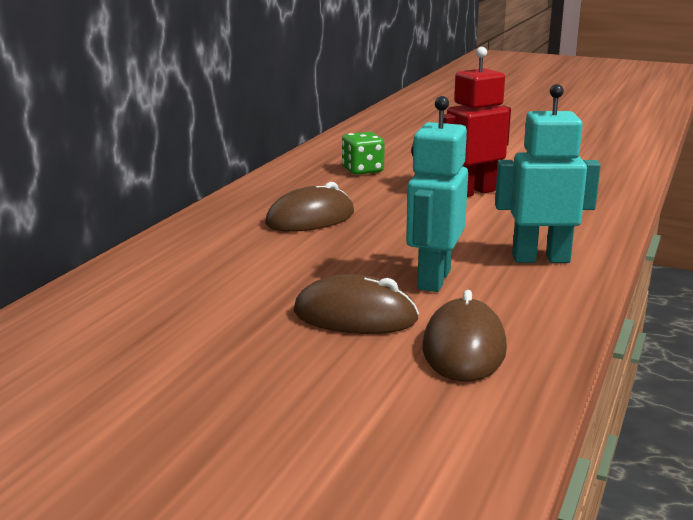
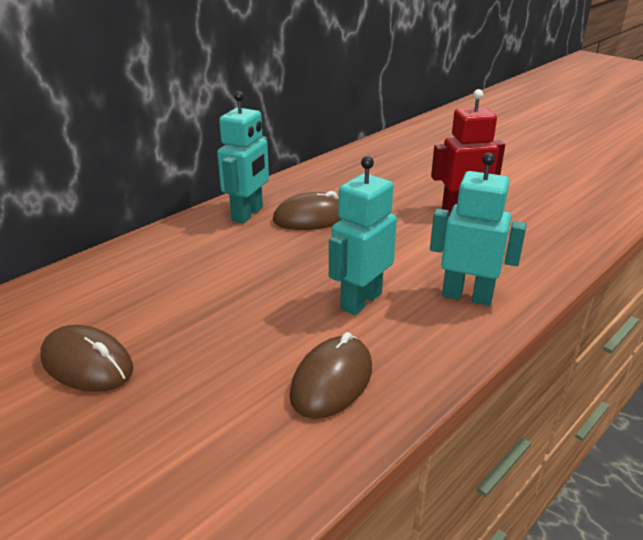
camera: 20 degrees right, 10 degrees up
brown mouse [294,274,419,334] -> brown mouse moved to [40,325,133,392]
green dice [342,132,385,175] -> none
none -> turquoise robot [217,91,269,224]

